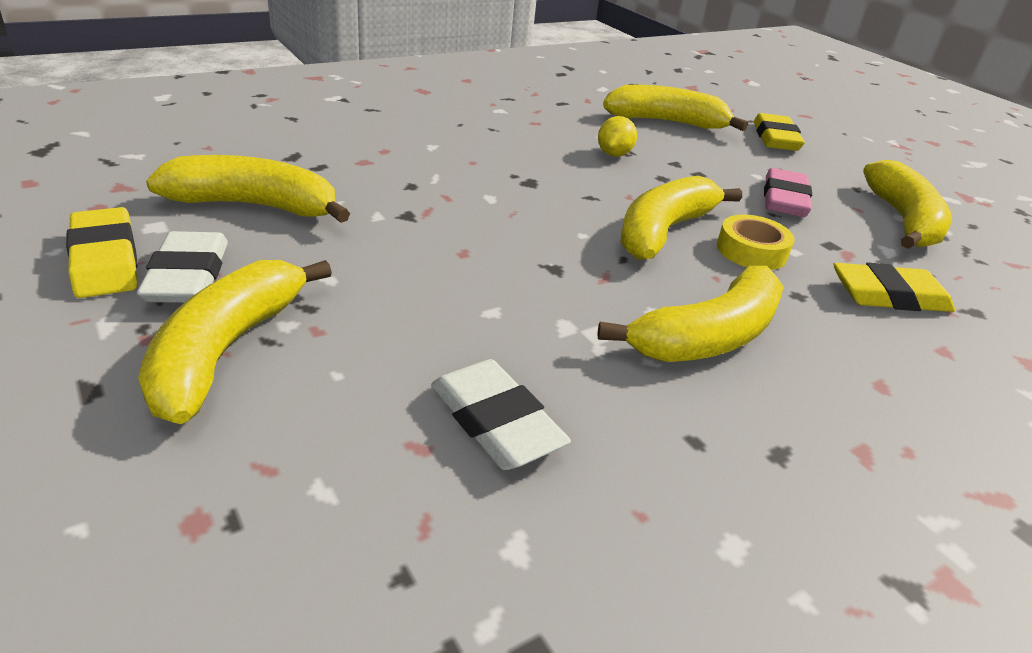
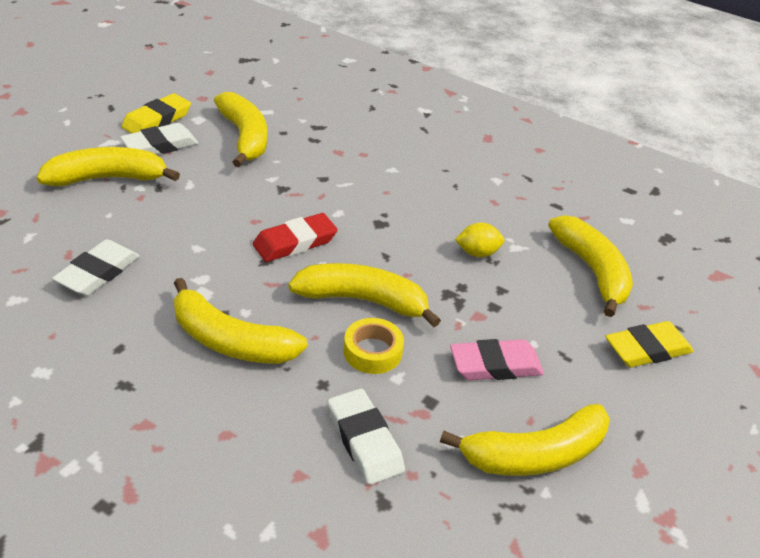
camera: 65 degrees right, 5 degrees up
yellow eraser [833,263,955,312] -> white eraser [328,388,405,485]
none -> red eraser [253,213,338,262]

